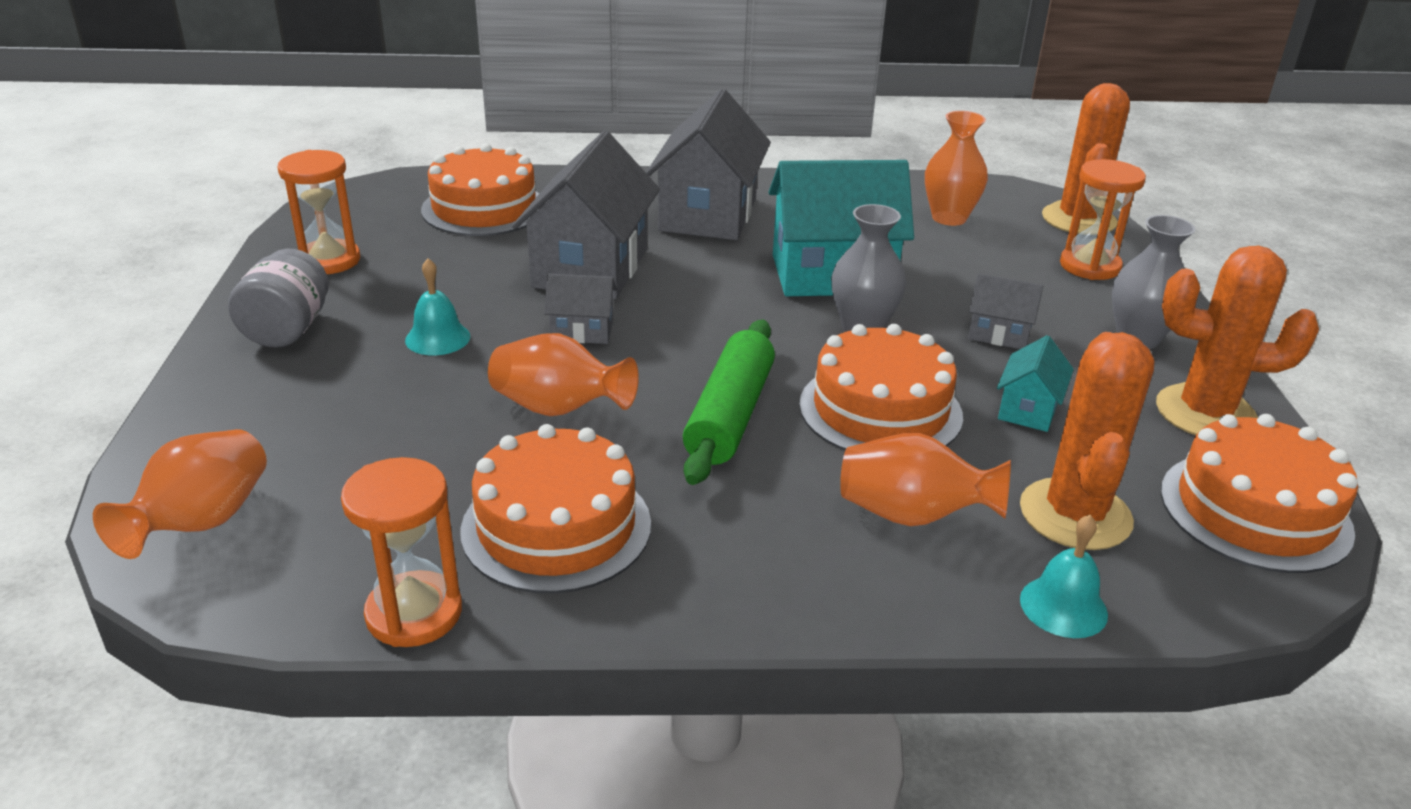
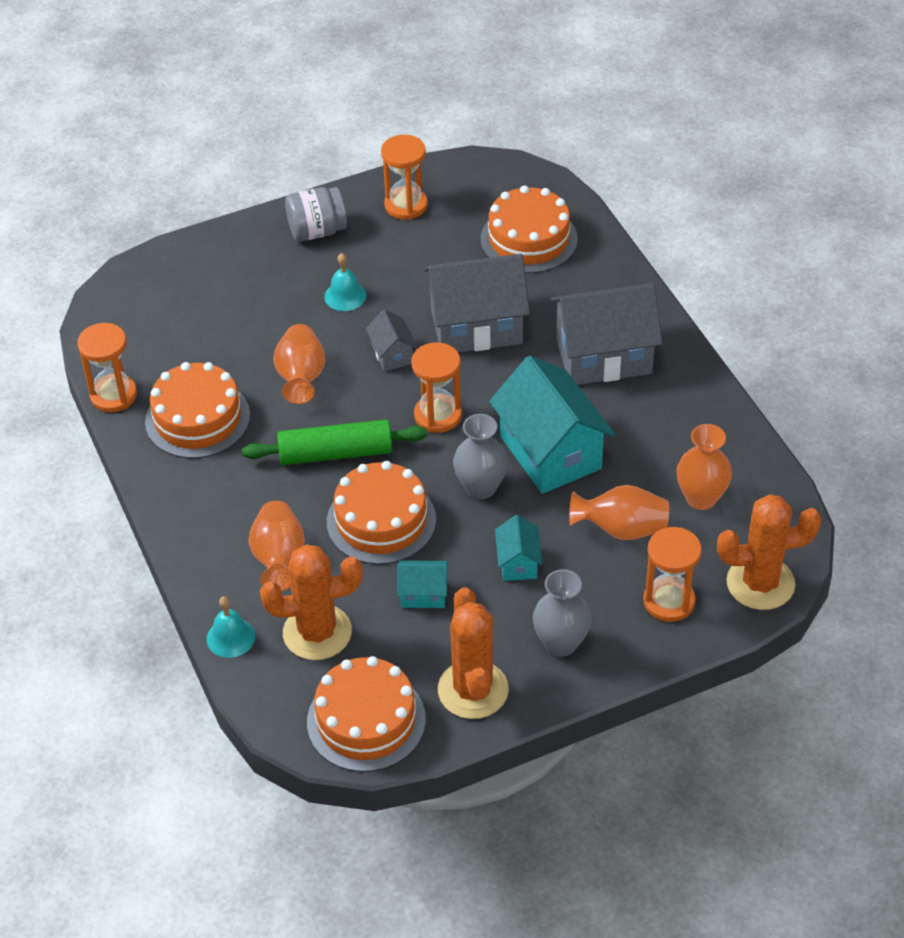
camera: 70 degrees right, 15 degrees up
orange vase [93,429,267,559] -> orange vase moved to [569,485,669,540]
grey house [968,274,1043,349] -> turquoise house [495,515,542,581]
none -> orange hourglass [411,342,462,433]

